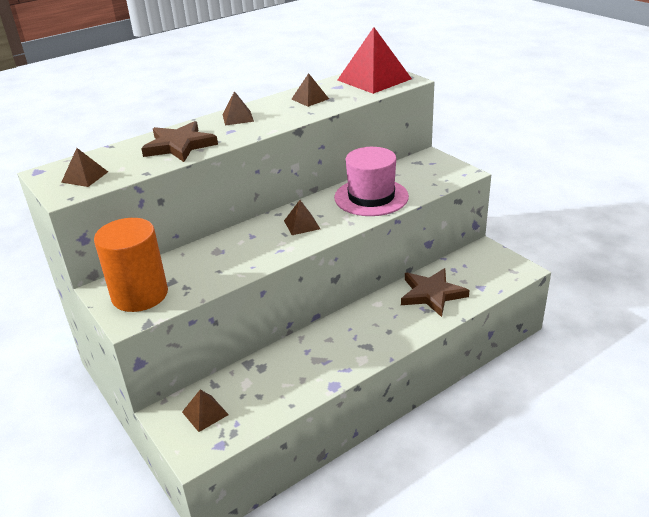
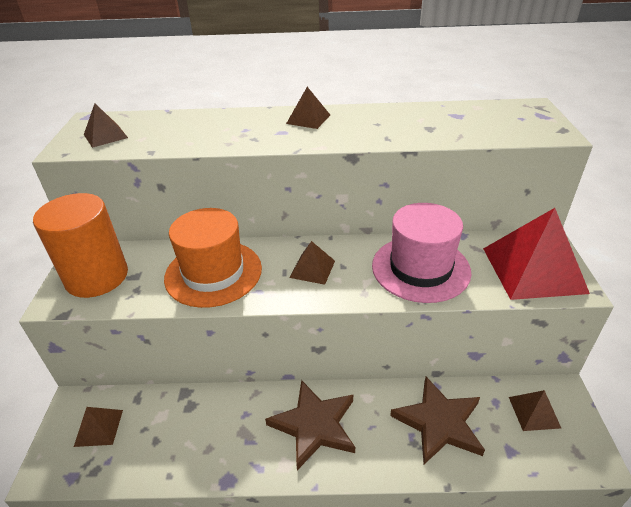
camera: 35 degrees right, 5 degrees up
brown star [141,121,218,162] -> brown star moved to [265,380,355,470]
brown pyramid [292,73,329,107] -> brown pyramid moved to [509,390,561,431]
red pyramid [338,27,412,94] -> red pyramid moved to [483,208,590,300]
none -> orange hat [164,208,262,308]

